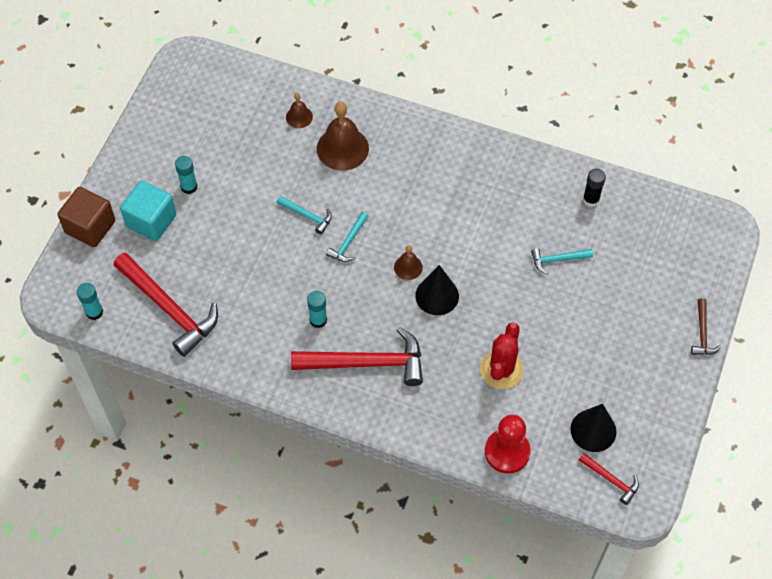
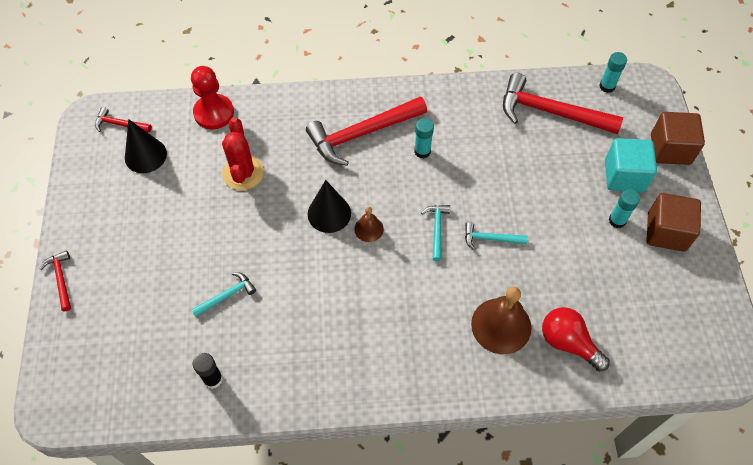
camera: 155 degrees right, 0 degrees up
brown bell [286,93,313,128] -> red light bulb [542,307,610,371]
brown hammer [691,298,721,355] -> red hammer [40,251,71,311]
none -> brown cube [646,193,701,251]

